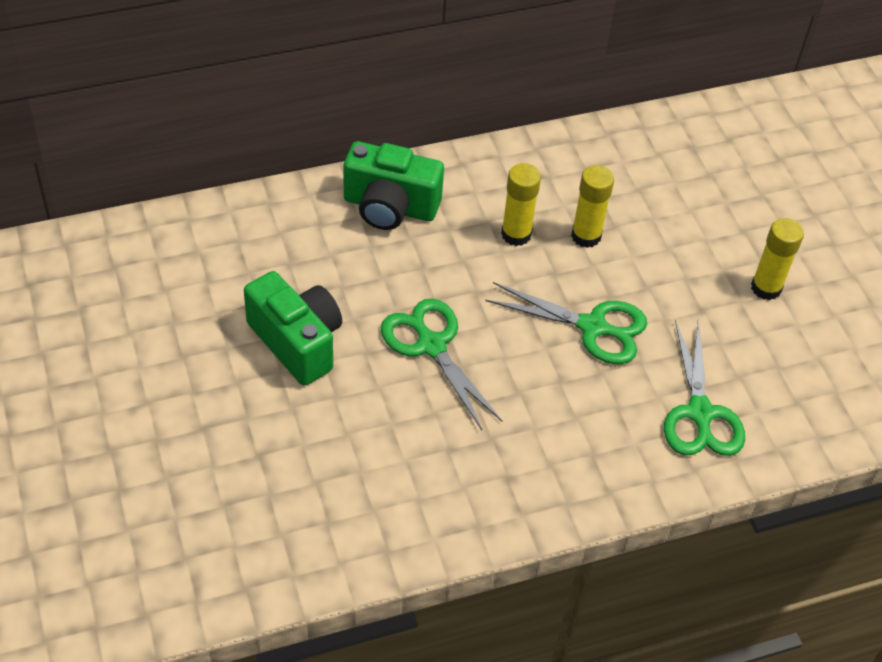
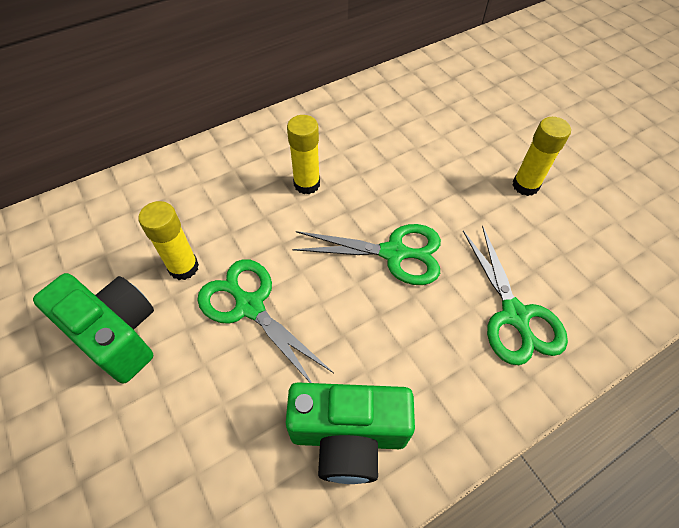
camera: 10 degrees left, 5 degrees up
green camera [344,141,444,230] -> green camera moved to [286,382,415,484]
yellow glue stick [571,165,614,248] -> yellow glue stick moved to [139,201,199,280]

